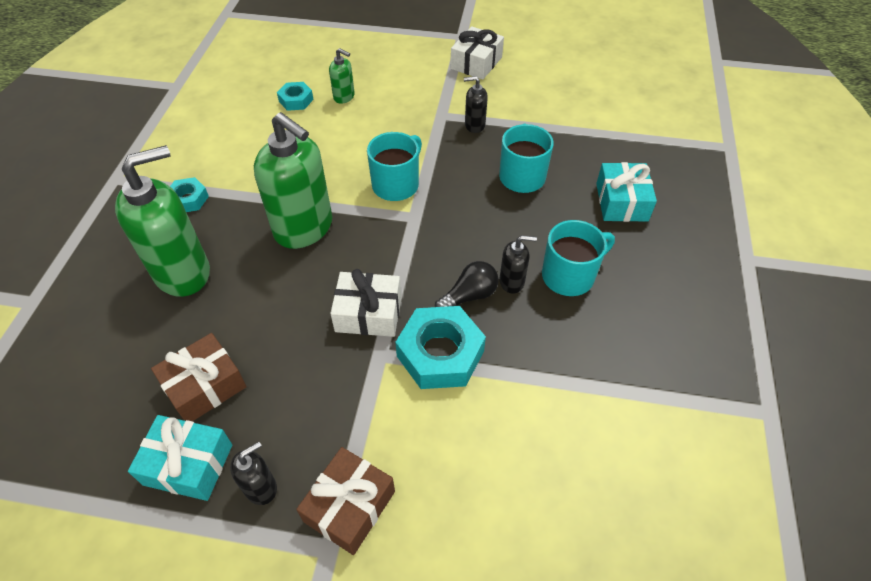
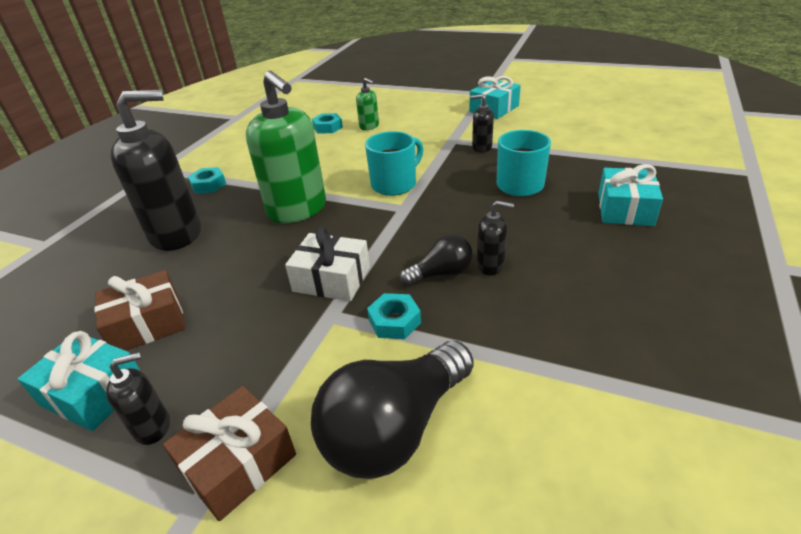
camera: 15 degrees right, 15 degrees down
green soap dispenser [115,145,210,297] -> black soap dispenser [111,90,201,251]
turquoise nut [395,306,486,389] -> turquoise nut [367,293,421,339], size x0.54
white gift [451,26,504,80] -> turquoise gift [469,76,521,119]
turquoise mug [542,220,615,296] -> none
none -> black light bulb [311,341,474,479]

